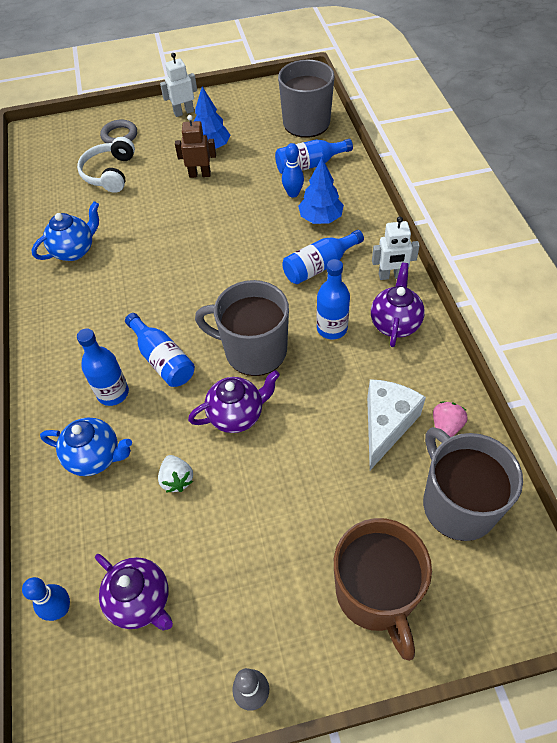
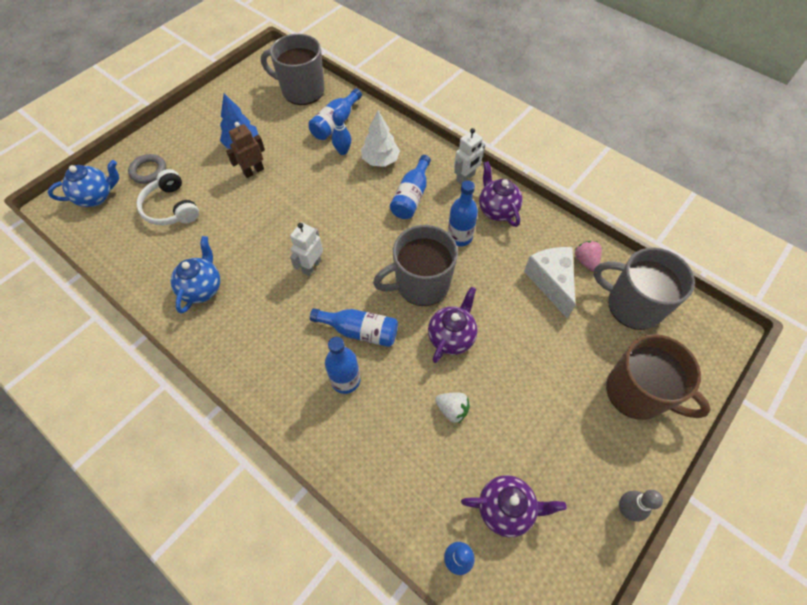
camera: 40 degrees left, 5 degrees up
blue teapot [40,418,132,476] -> blue teapot moved to [48,160,119,207]
white robot [160,53,197,117] -> white robot moved to [290,222,323,276]
blue tree [298,158,344,224] -> white tree [361,110,400,167]

